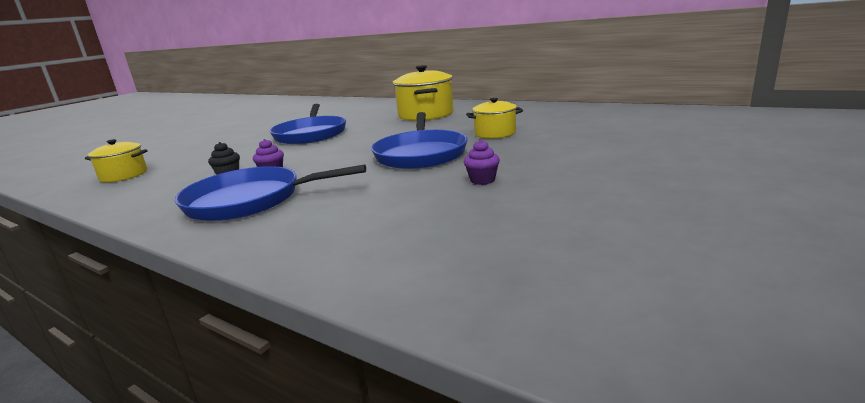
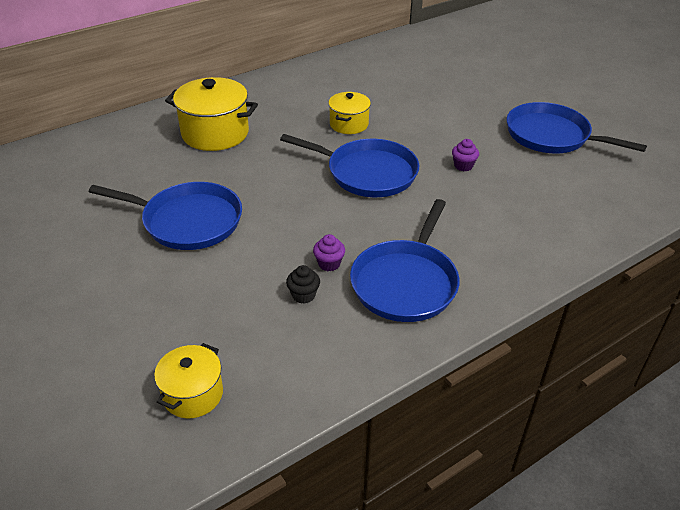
camera: 70 degrees left, 20 degrees up
none -> blue pan [506,102,647,153]

